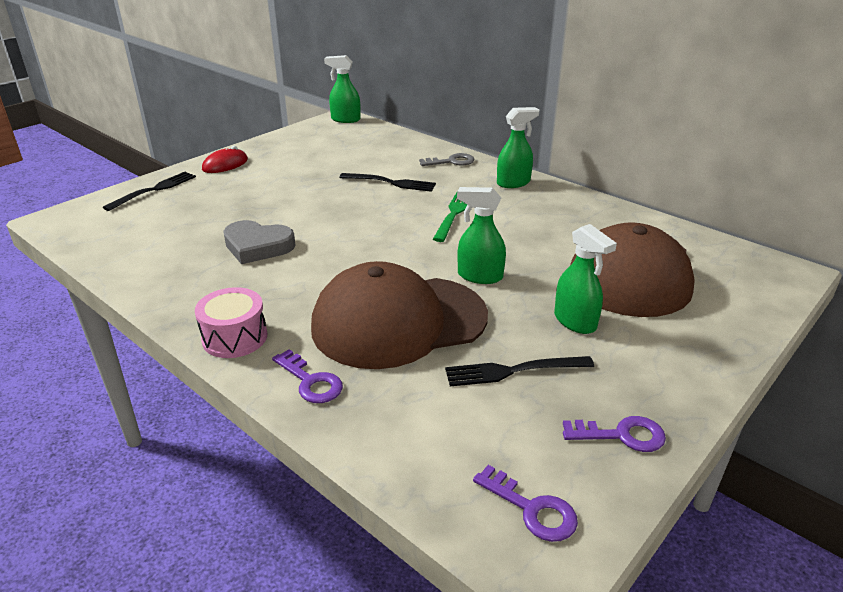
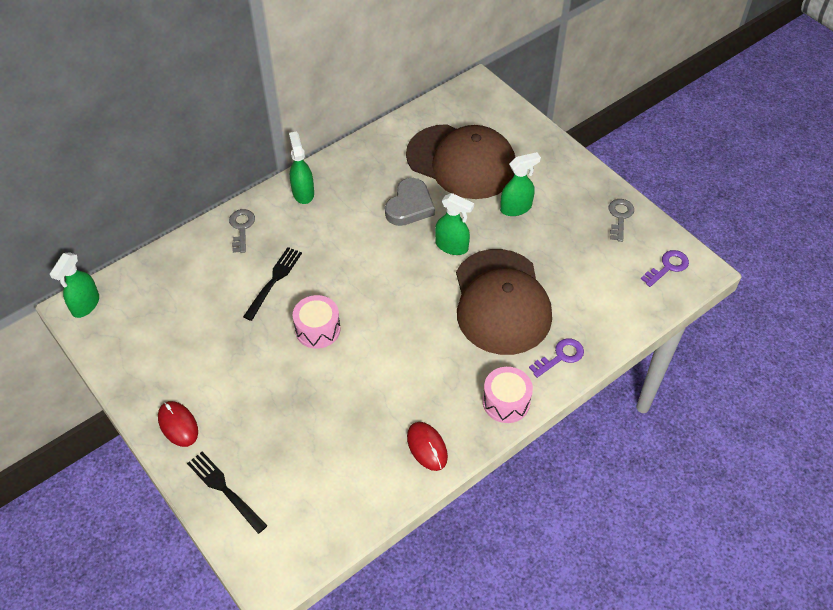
camera: 80 degrees left, 20 degrees up
grey heart [223,220,295,264] -> grey heart moved to [385,178,435,226]
green fork [433,192,467,242] -> none
black fork [445,356,594,386] -> none
green spray bottle [457,187,506,284] -> green spray bottle turned 90 degrees counterclockwise [435,193,474,255]
purple key [563,416,666,452] -> grey key [609,199,634,242]
none -> pink drum [293,295,341,349]
none -> red mouse [407,422,448,471]

